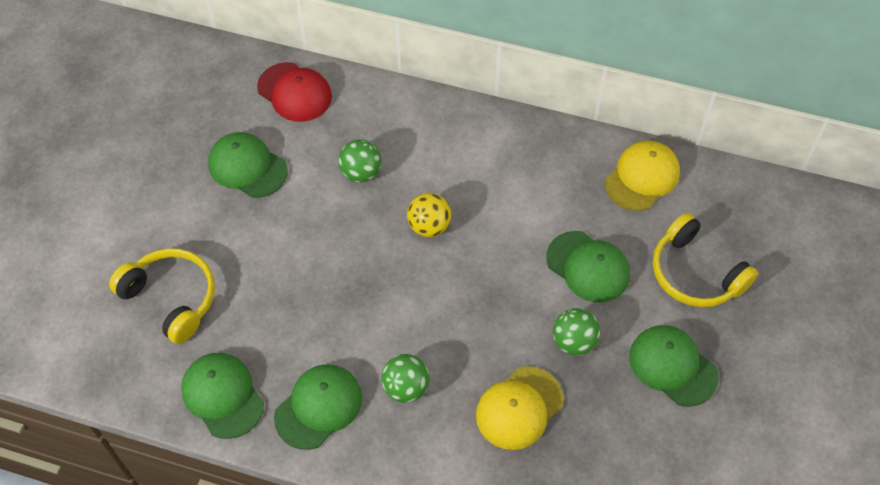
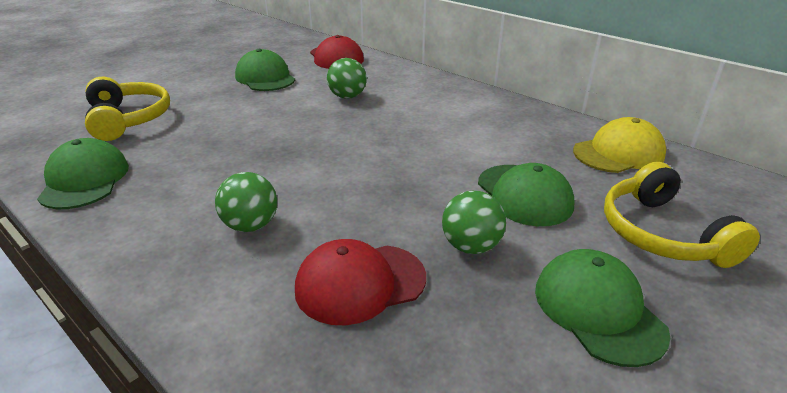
camera: 25 degrees right, 25 degrees down
green cap [274,364,362,450] -> none
yellow ball [407,193,451,237] -> none
yellow cap [476,366,563,450] -> red cap [295,239,426,325]

